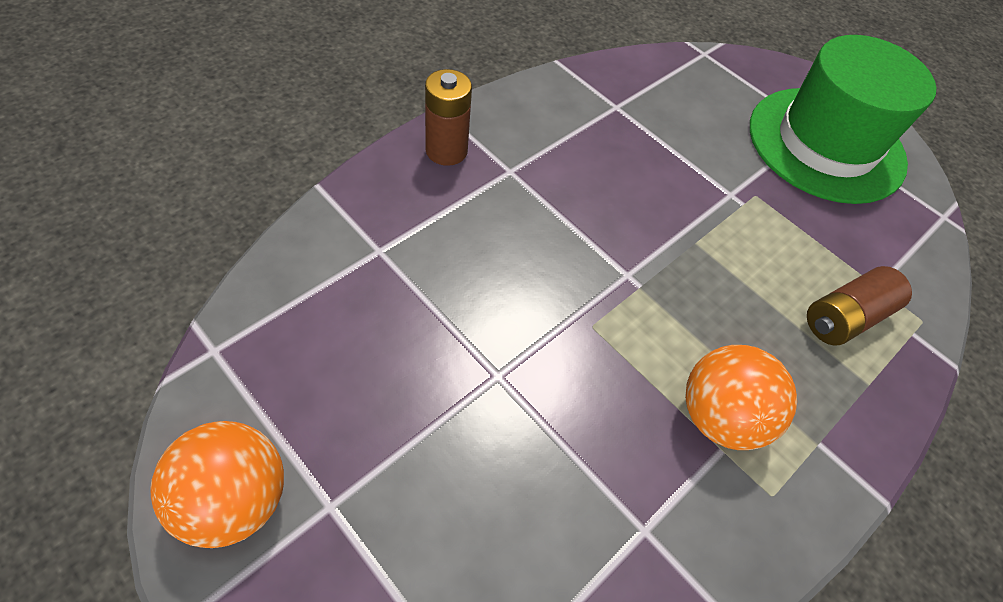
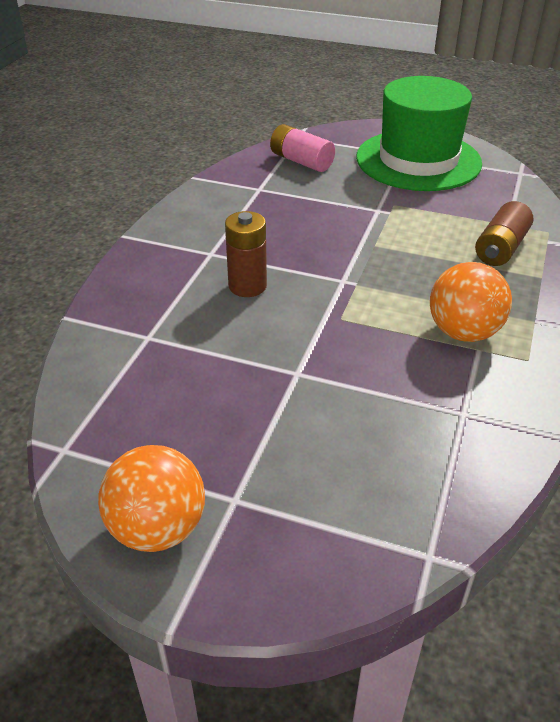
camera: 20 degrees left, 15 degrees down
brown battery [425,69,472,166] -> brown battery moved to [225,211,267,297]
none -> pink battery [270,124,335,172]

